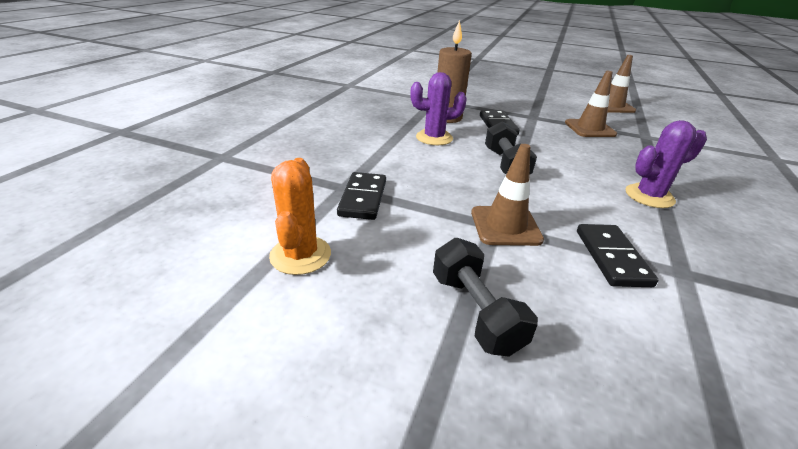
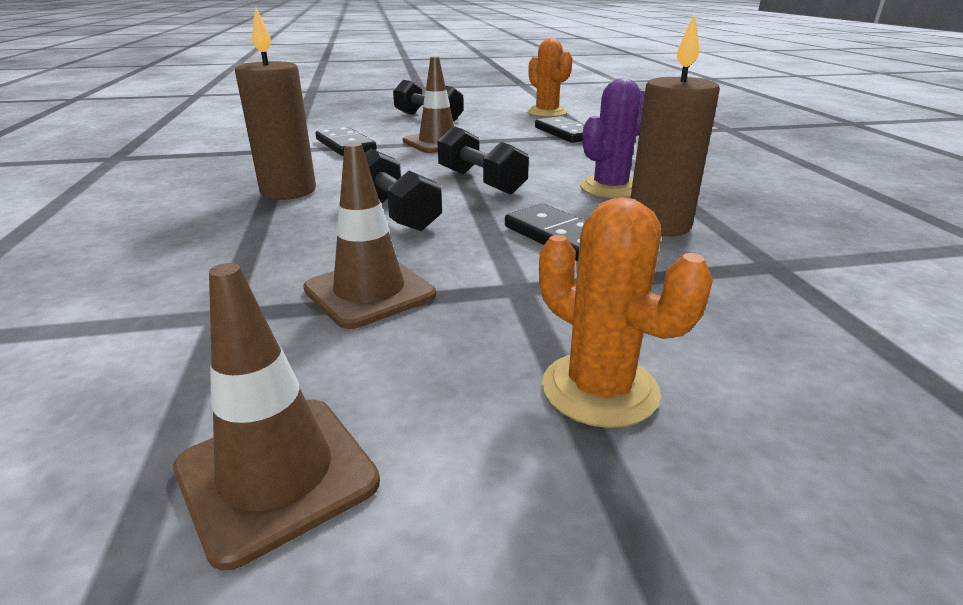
camera: 150 degrees right, 5 degrees down
purple cactus [626,120,707,208] -> brown candle [235,7,316,200]
none -> black dumbbell [365,148,442,231]
none -> orange cactus [539,197,713,428]

